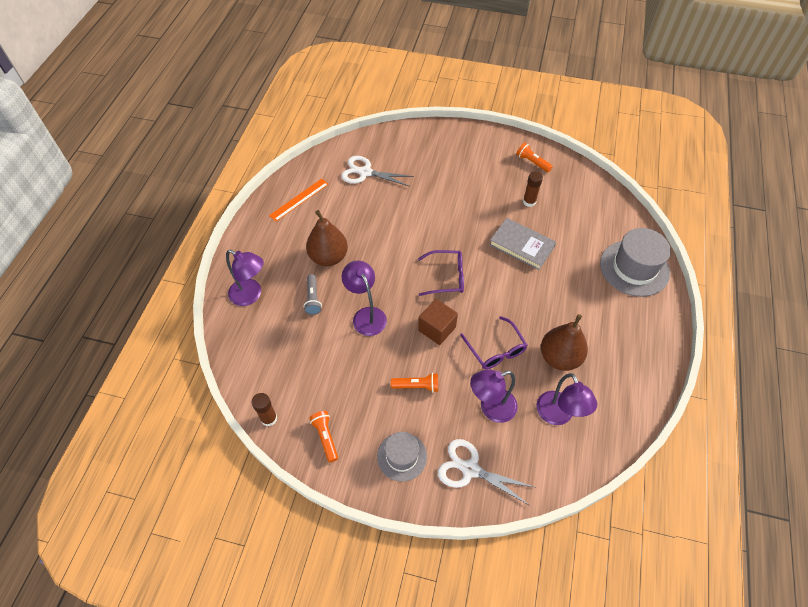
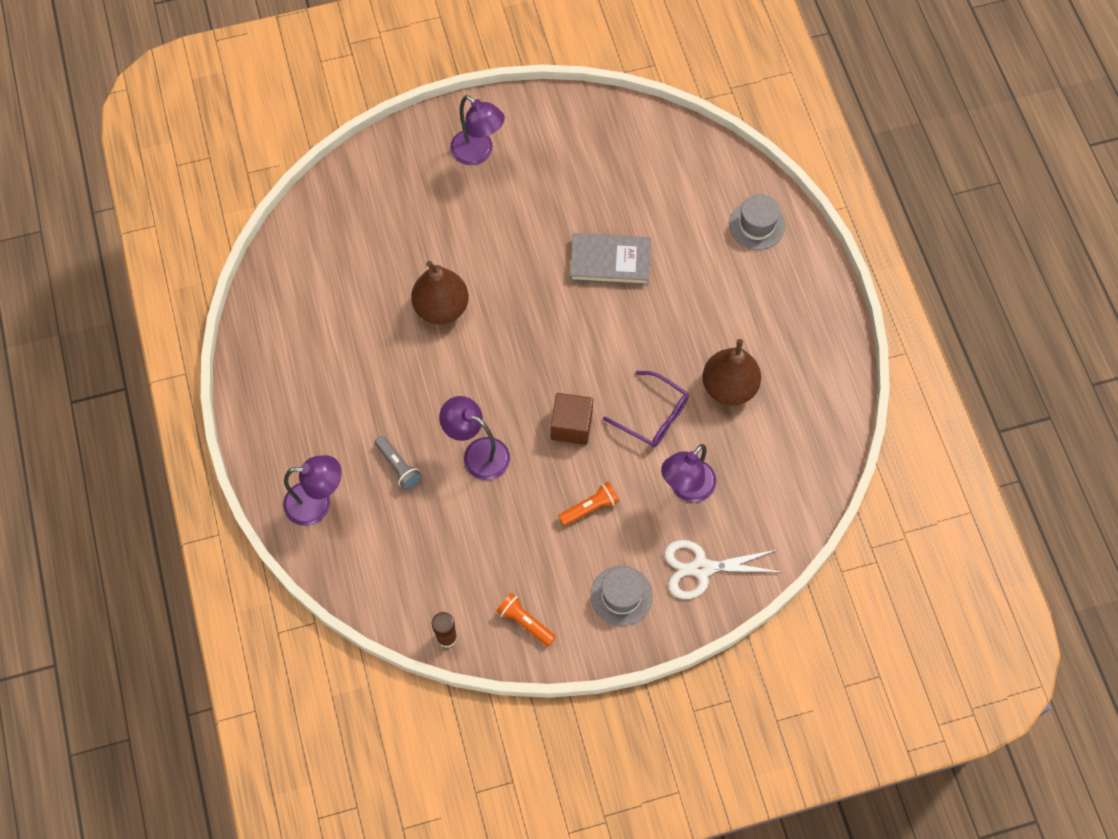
camera: 30 degrees left, 10 degrees up
orange ruler [269,179,329,221] -> none
brown pear [306,210,348,266] -> brown pear moved to [411,261,469,325]
white scissors [341,156,414,186] -> none
purple glasses [418,250,464,296] -> none
orange flashlight [516,143,553,172] -> none
brown glue stick [523,171,543,207] -> none
purple lamp [537,373,597,425] -> purple lamp moved to [450,95,505,165]
grey hat [600,228,671,297] -> grey hat [729,194,785,250], size x0.61

